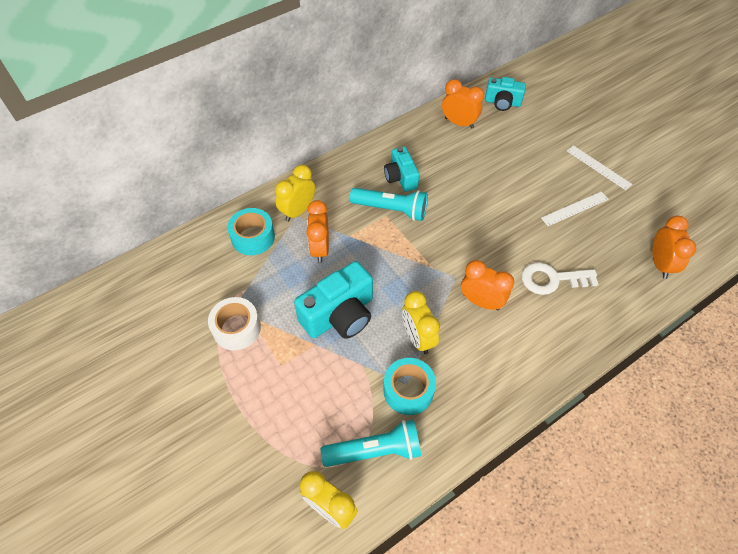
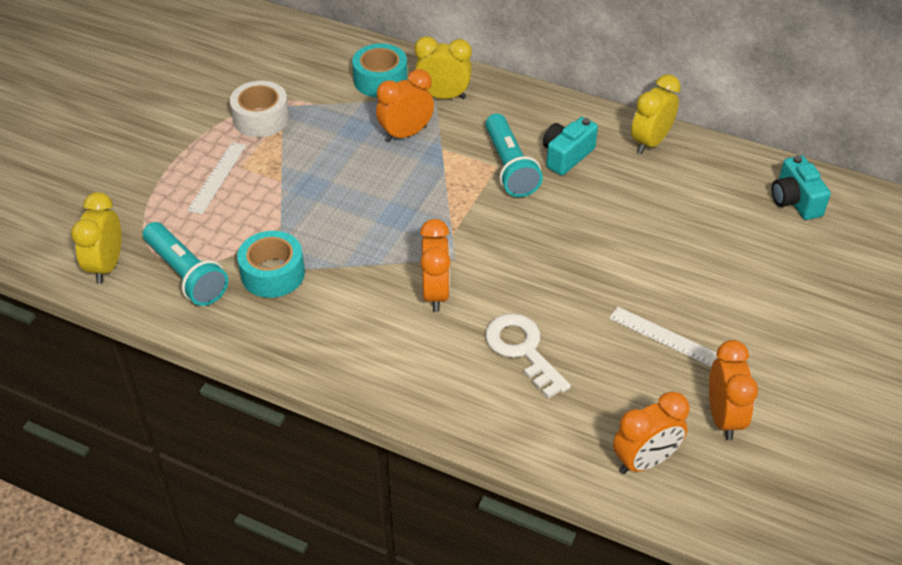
camera: 60 degrees right, 10 degrees down
turquoise camera [294,261,373,339] -> none
yellow clock [402,291,440,354] -> yellow clock moved to [631,74,681,154]
orange clock [442,79,484,129] -> orange clock moved to [709,340,758,440]
white ruler [567,145,632,190] -> white ruler moved to [187,142,246,214]

